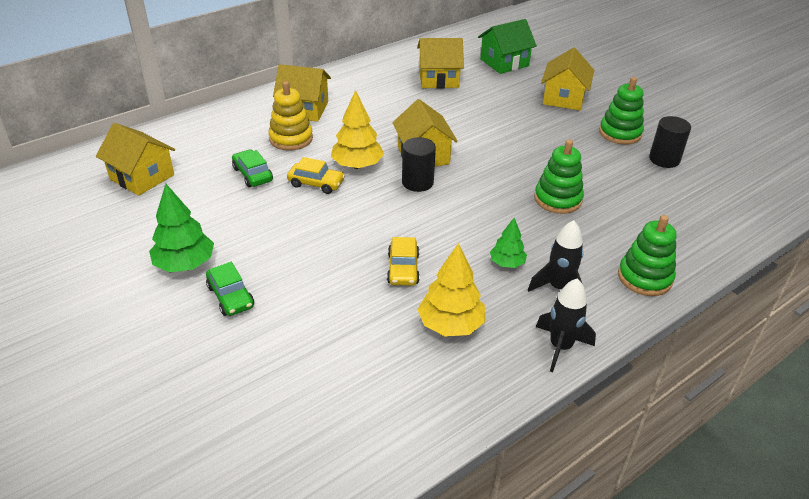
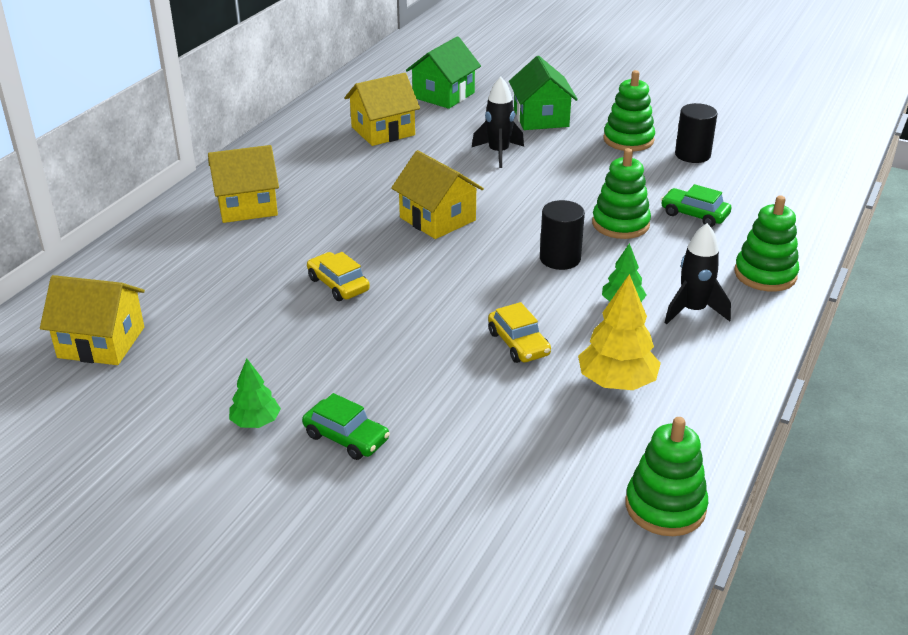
camera: 25 degrees left, 5 degrees down
green tree [149,184,214,272] -> green tree [229,358,281,428], size x0.60
green car [232,149,273,187] -> green car moved to [661,184,731,227]
yellow stacking toy [268,81,313,151] -> none
yellow car [287,157,345,194] -> yellow car turned 120 degrees counterclockwise [307,252,370,301]
yellow tree [331,90,384,169] -> none
black cylinder [402,137,436,192] -> black cylinder moved to [540,200,585,270]
black rocket [536,278,596,372] -> black rocket moved to [472,77,524,168]
yellow house [541,47,594,111] -> green house [509,56,578,130]
none -> green stacking toy [625,417,708,536]

